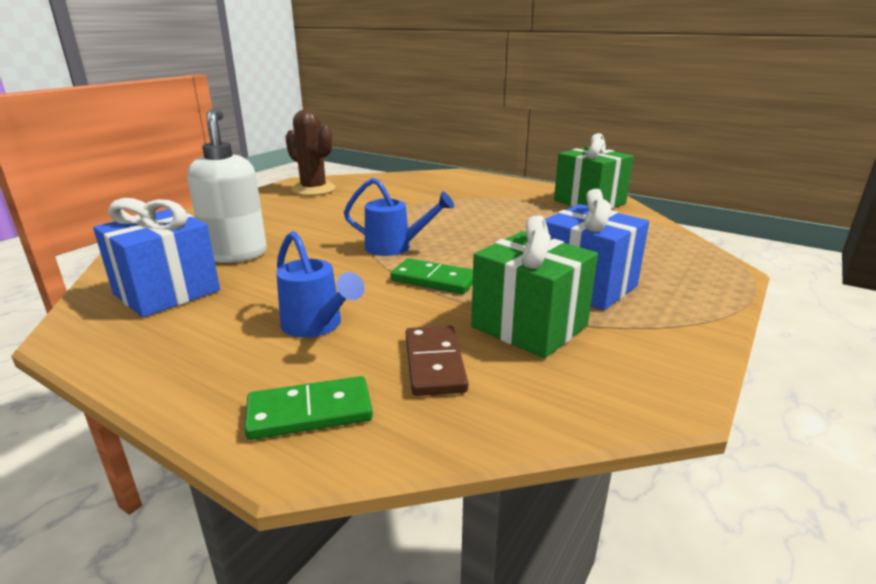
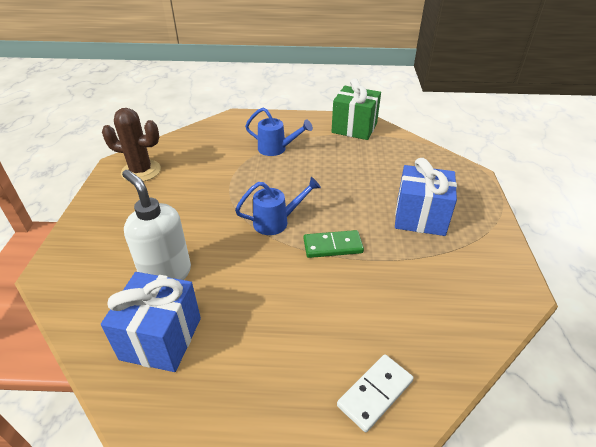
camera: 30 degrees left, 15 degrees up
green domino [244,376,373,440] -> white domino [337,354,414,432]
blue watering can [276,231,365,338] -> blue watering can moved to [245,108,313,156]
brown domino [406,326,468,396] -> none
green gift [471,215,598,358] -> none

